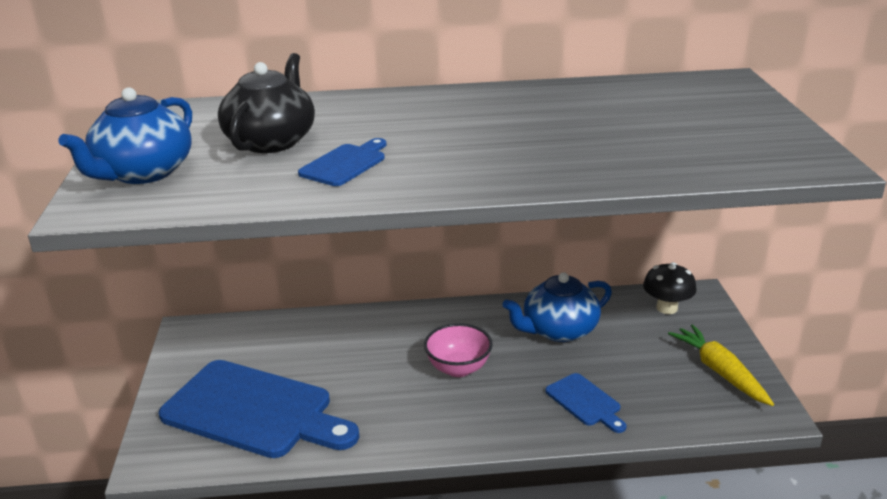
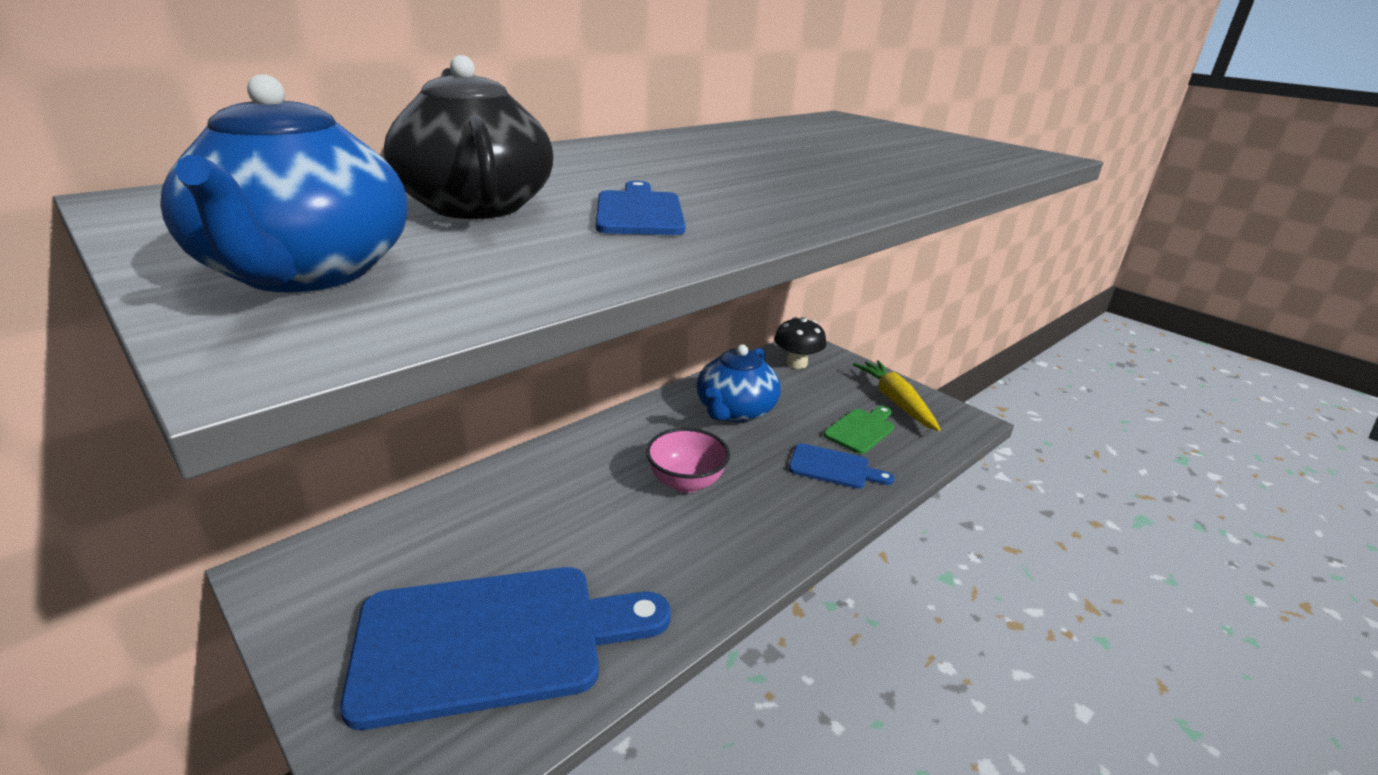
camera: 40 degrees left, 0 degrees up
yellow carrot [668,324,774,406] -> yellow carrot turned 45 degrees clockwise [853,360,941,431]
none -> green cutting board [824,406,895,454]

